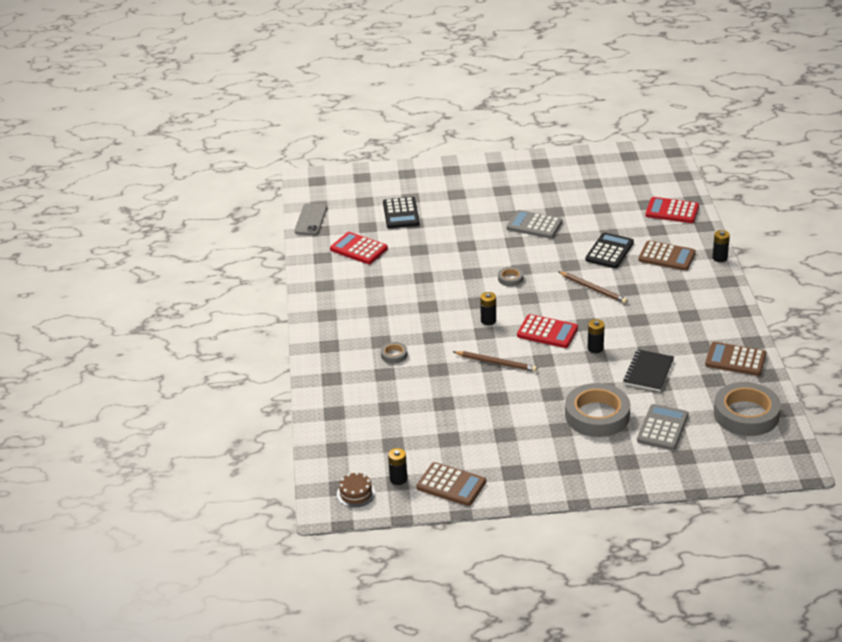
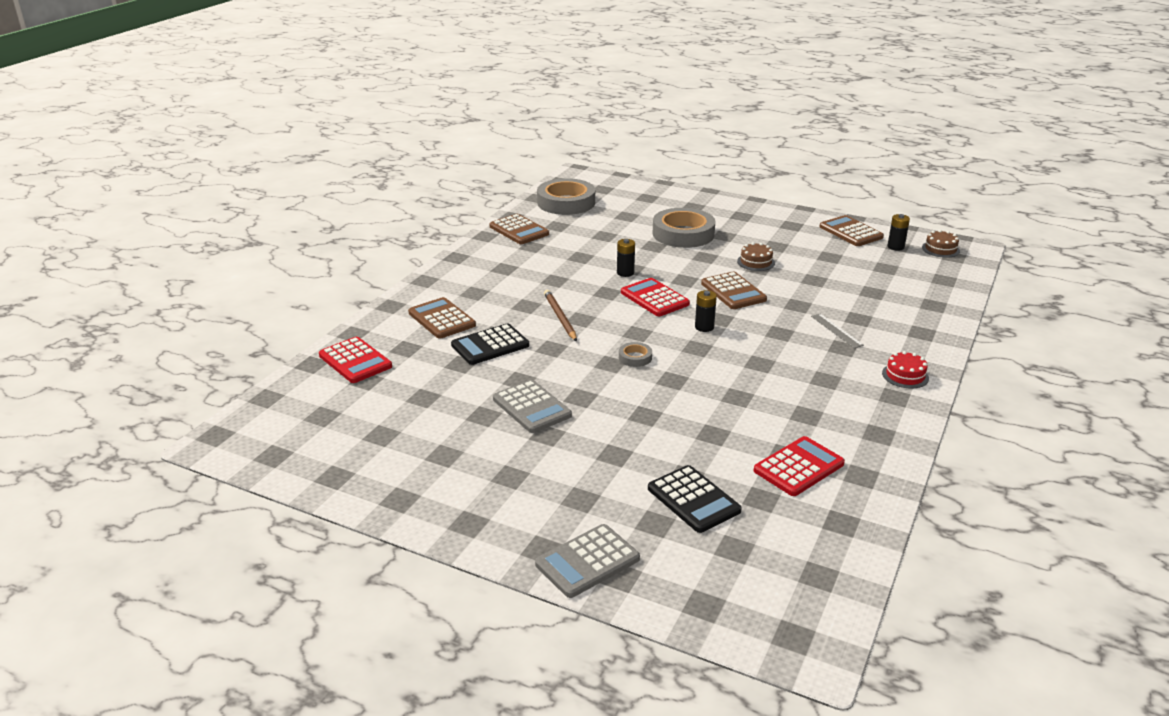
camera: 150 degrees left, 5 degrees down
grey phone [294,203,327,235] -> none
red calculator [330,232,388,264] -> red calculator turned 105 degrees counterclockwise [754,436,845,496]
grey tape [381,342,408,364] -> grey ruler [811,314,864,348]
black calculator [383,197,420,228] -> black calculator turned 120 degrees clockwise [648,465,742,533]
brown pencil [453,351,537,372] -> brown calculator [701,271,767,309]
black notebook [623,349,674,392] -> none
grey calculator [637,404,689,450] -> grey calculator moved to [535,524,640,598]
black battery [712,230,730,262] -> none
none -> brown cake [737,242,775,271]
none -> red cake [882,351,929,389]

